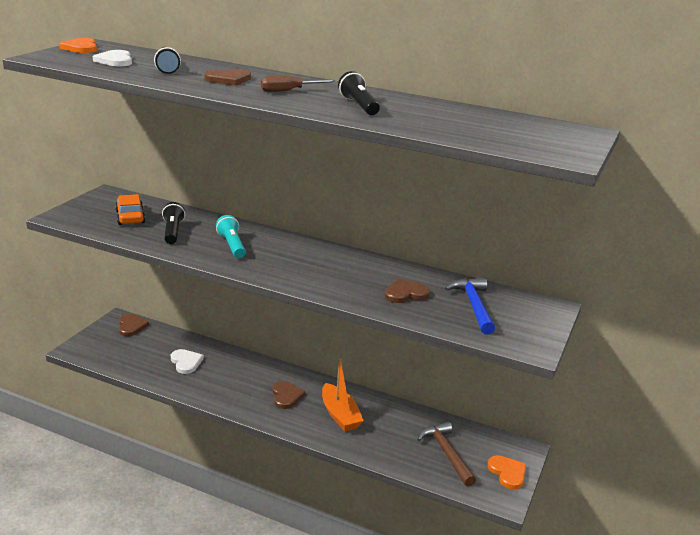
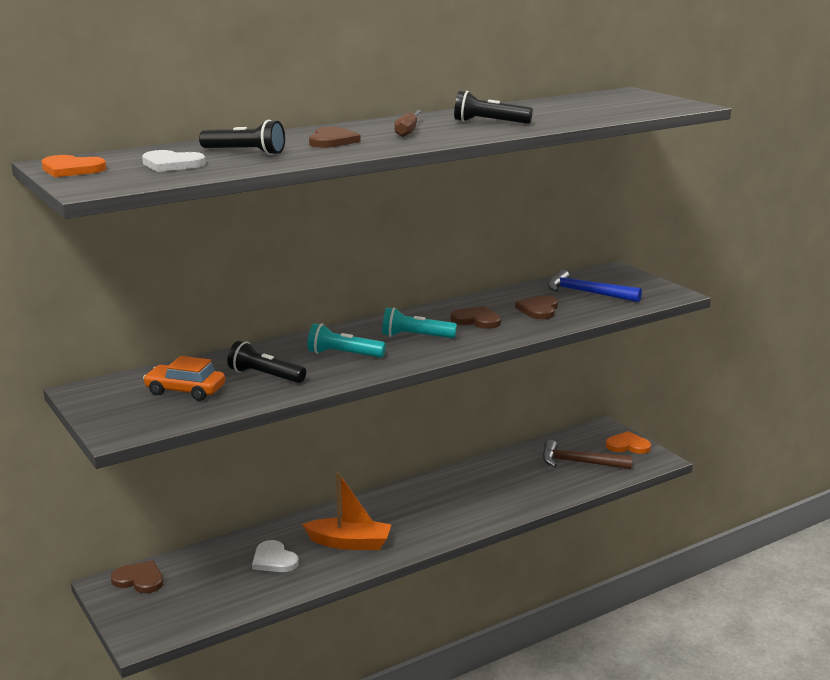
camera: 55 degrees left, 5 degrees down
white heart [171,349,204,374] -> white heart turned 135 degrees counterclockwise [252,540,299,572]
brown heart [272,381,306,409] -> brown heart moved to [451,306,501,329]
orange boat [322,359,364,431] -> orange boat moved to [302,472,392,550]
none -> turquoise flashlight [382,307,457,338]

